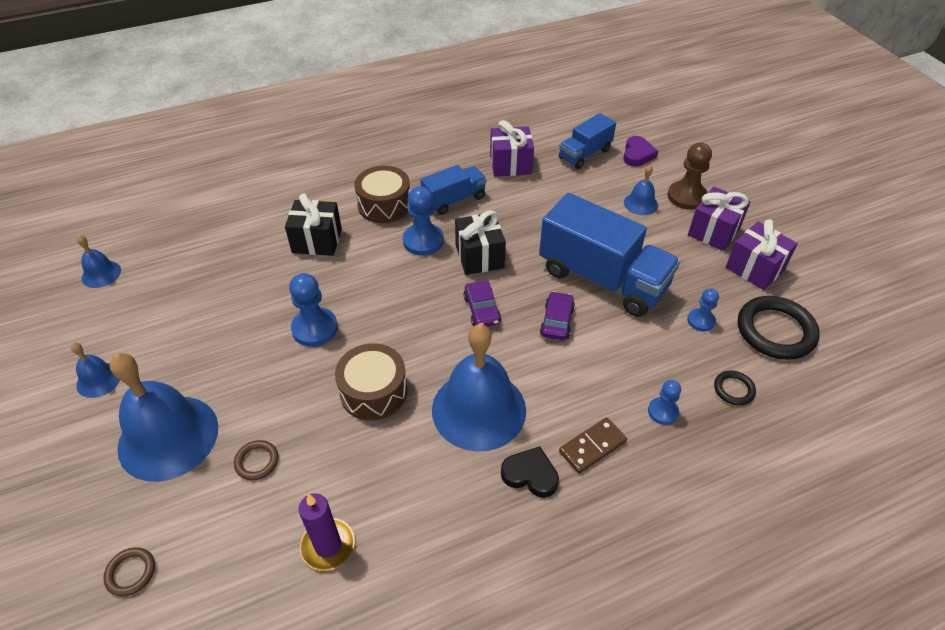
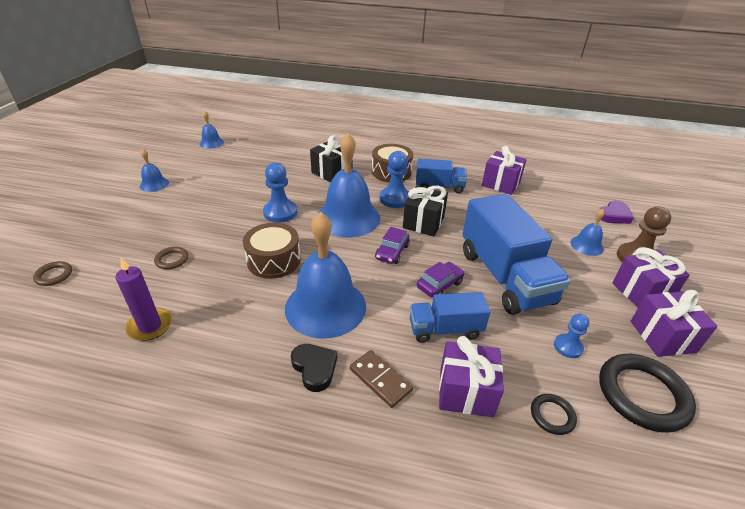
camera: 35 degrees right, 10 degrees down
blue bell [110,353,218,482] -> blue bell moved to [318,133,380,238]
blue truck [559,113,616,169] -> blue truck moved to [410,292,491,343]
brown domino [559,417,627,474] -> brown domino turned 45 degrees clockwise [350,350,413,408]
blue pawn [648,380,681,425] -> purple gift [439,336,504,417]

